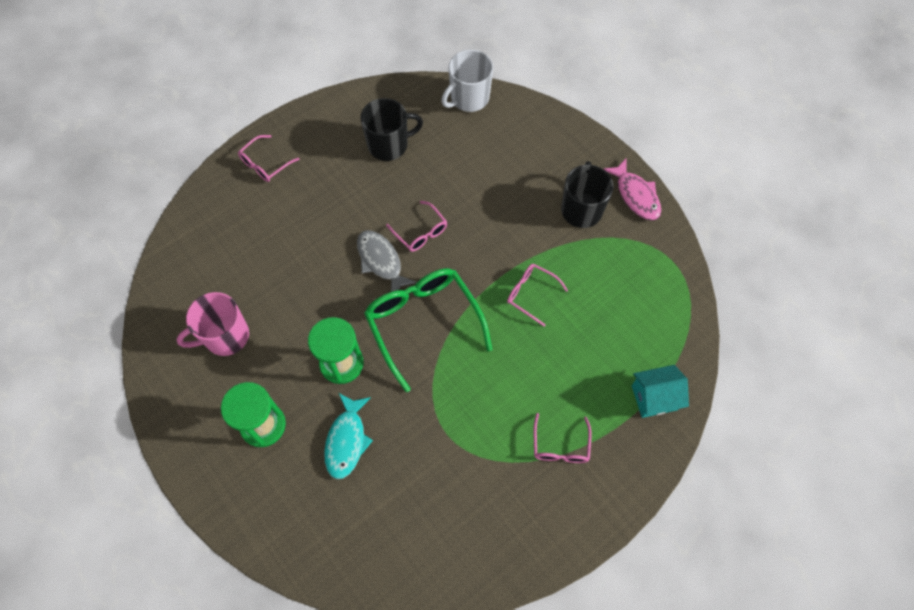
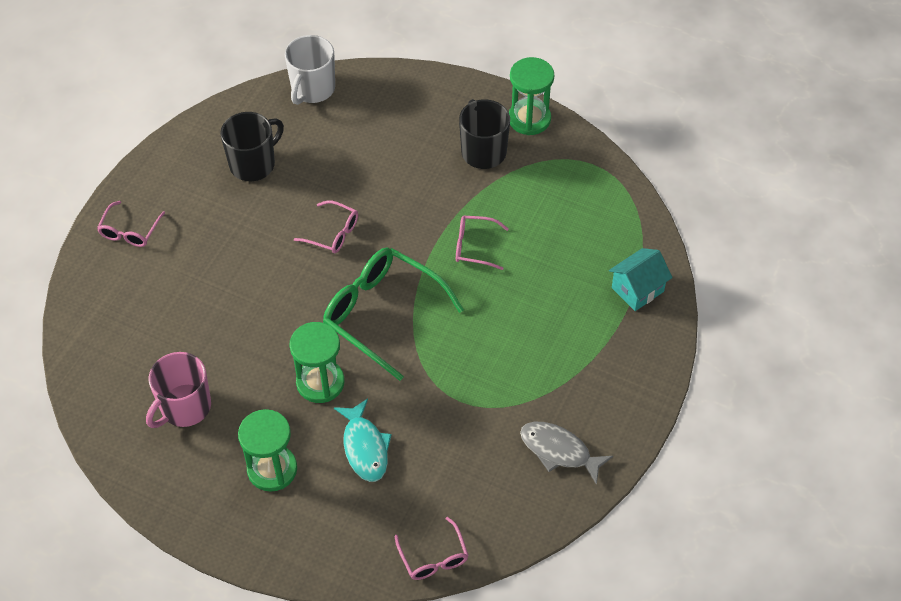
camera: 25 degrees left, 10 degrees down
grey fish [357,230,417,292] -> grey fish moved to [520,422,613,485]
pink glasses [534,413,591,463] -> pink glasses moved to [395,517,468,580]
pink fish [603,158,661,221] -> green hourglass [509,57,554,135]

